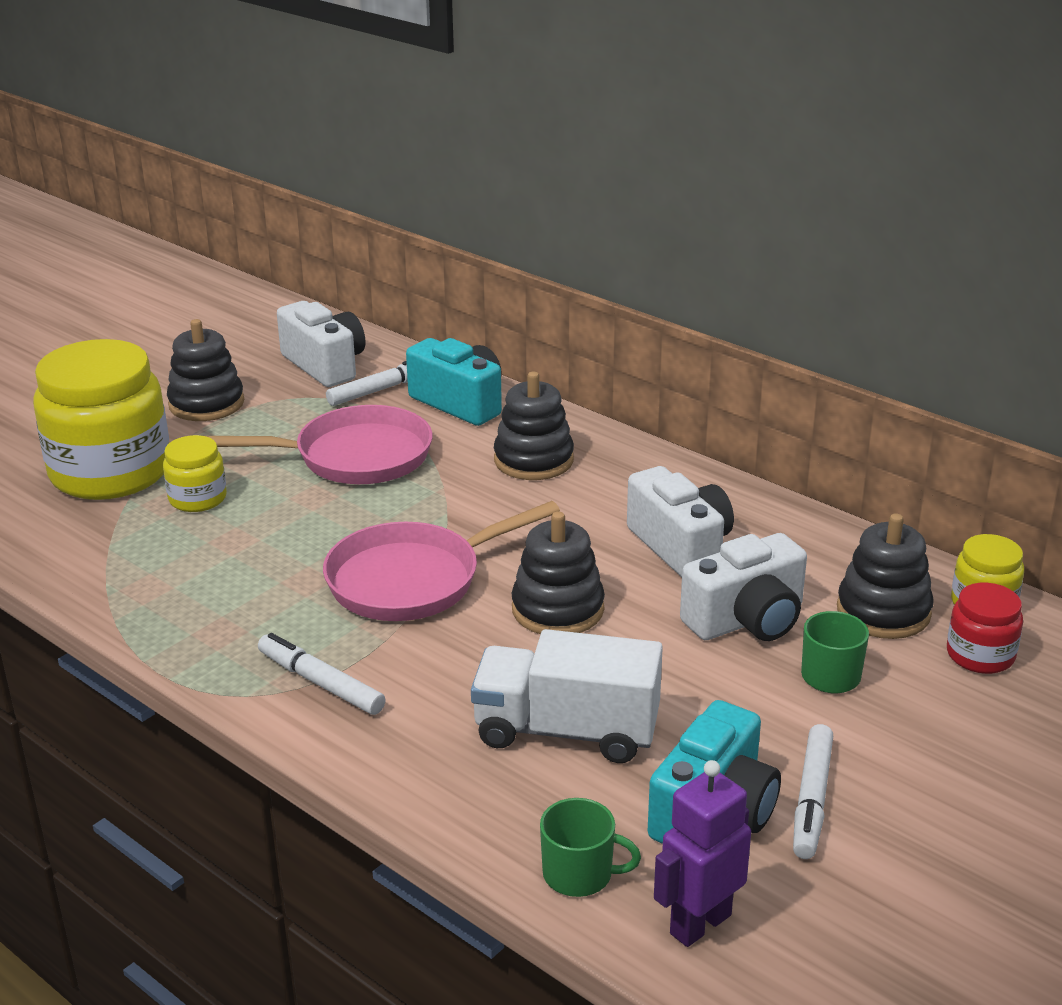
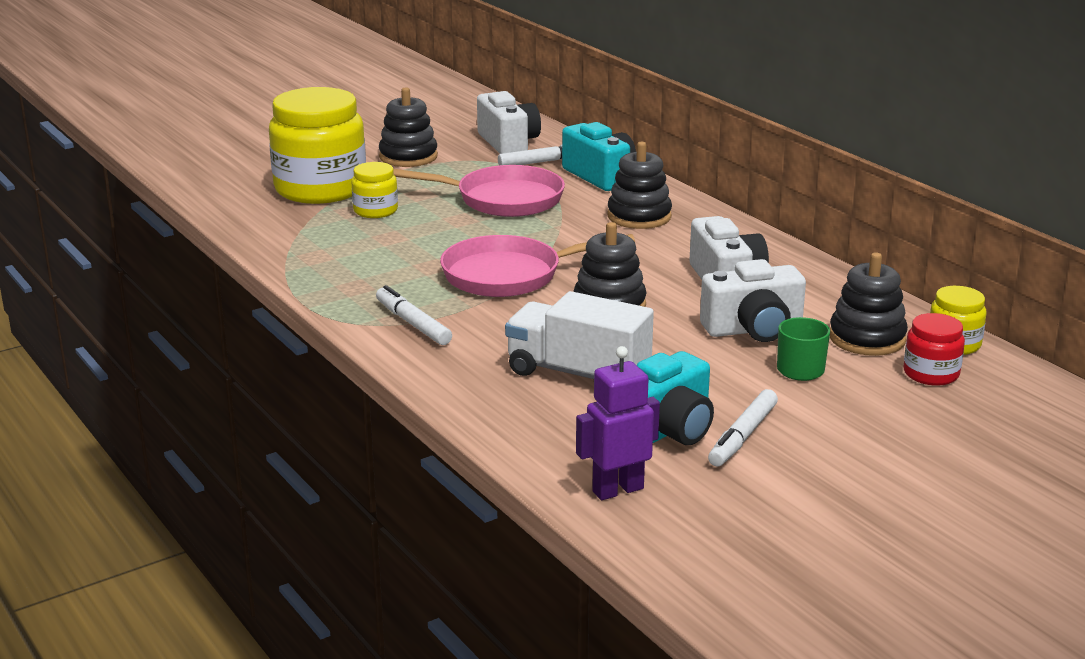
camera: 15 degrees right, 5 degrees down
green mug [540,798,641,897] -> none

